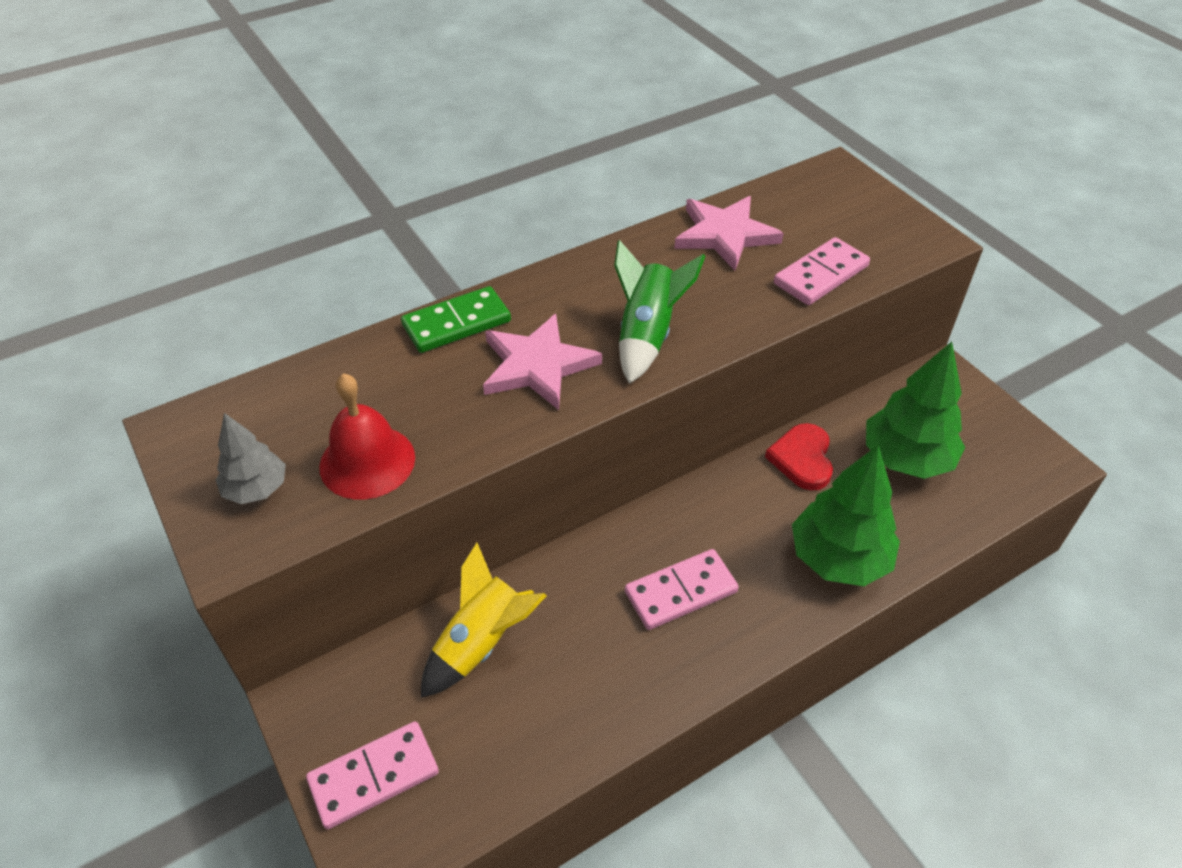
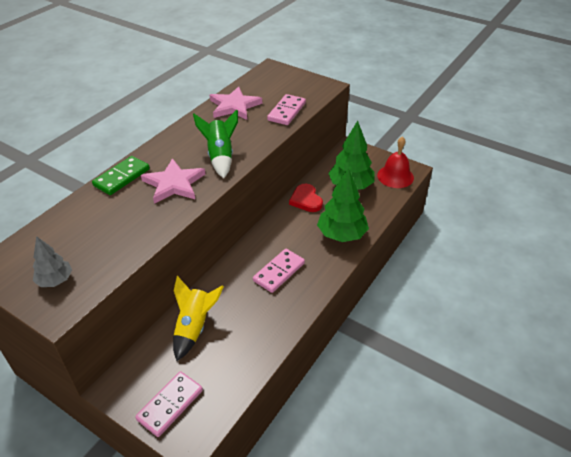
camera: 25 degrees left, 5 degrees down
red bell [319,373,415,500] -> red bell moved to [377,136,414,188]

